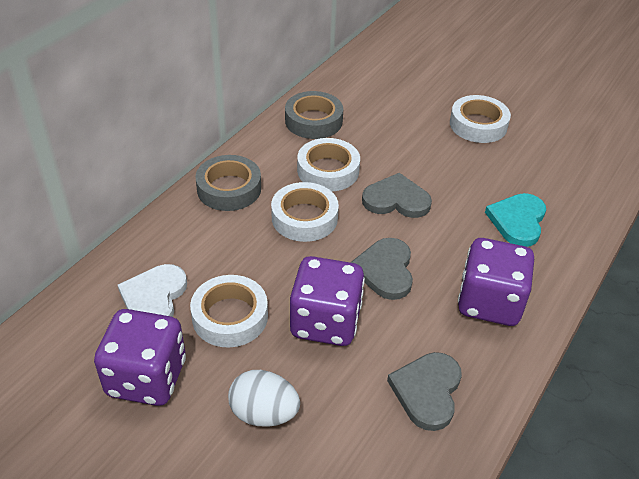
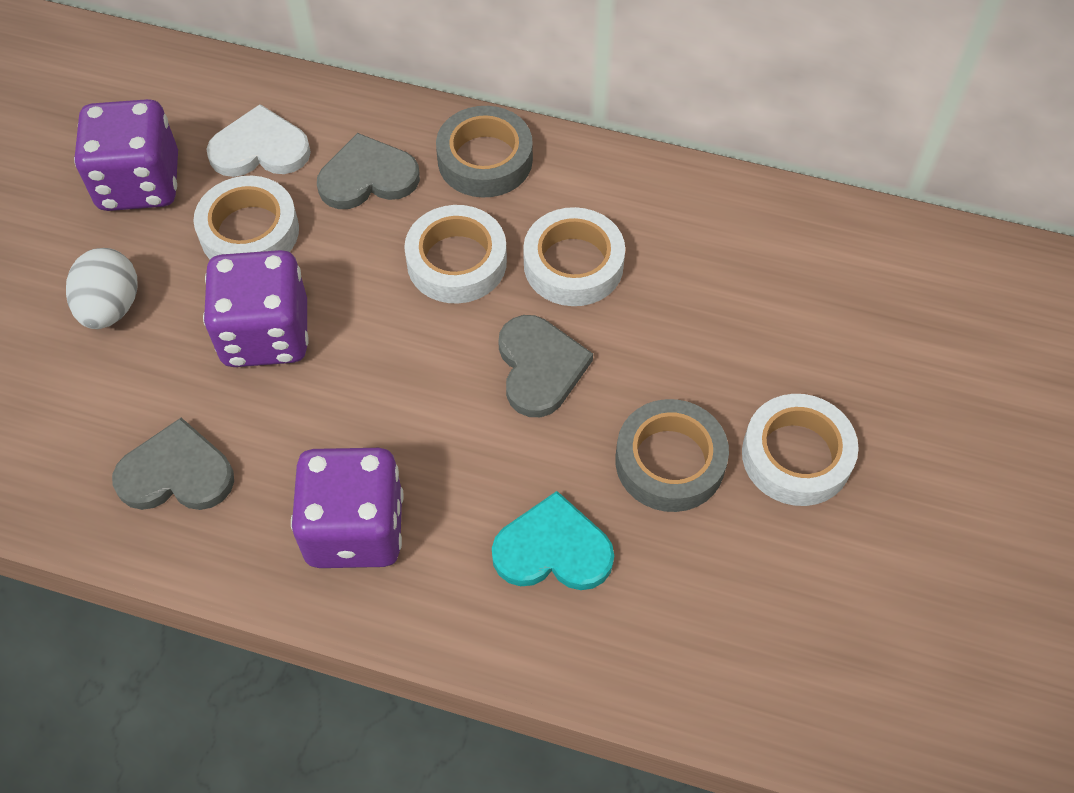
camera: 75 degrees right, 15 degrees up
grey tape [285,91,343,139] -> grey tape moved to [615,399,729,512]
grey heart [350,238,413,300] -> grey heart moved to [317,133,420,209]

